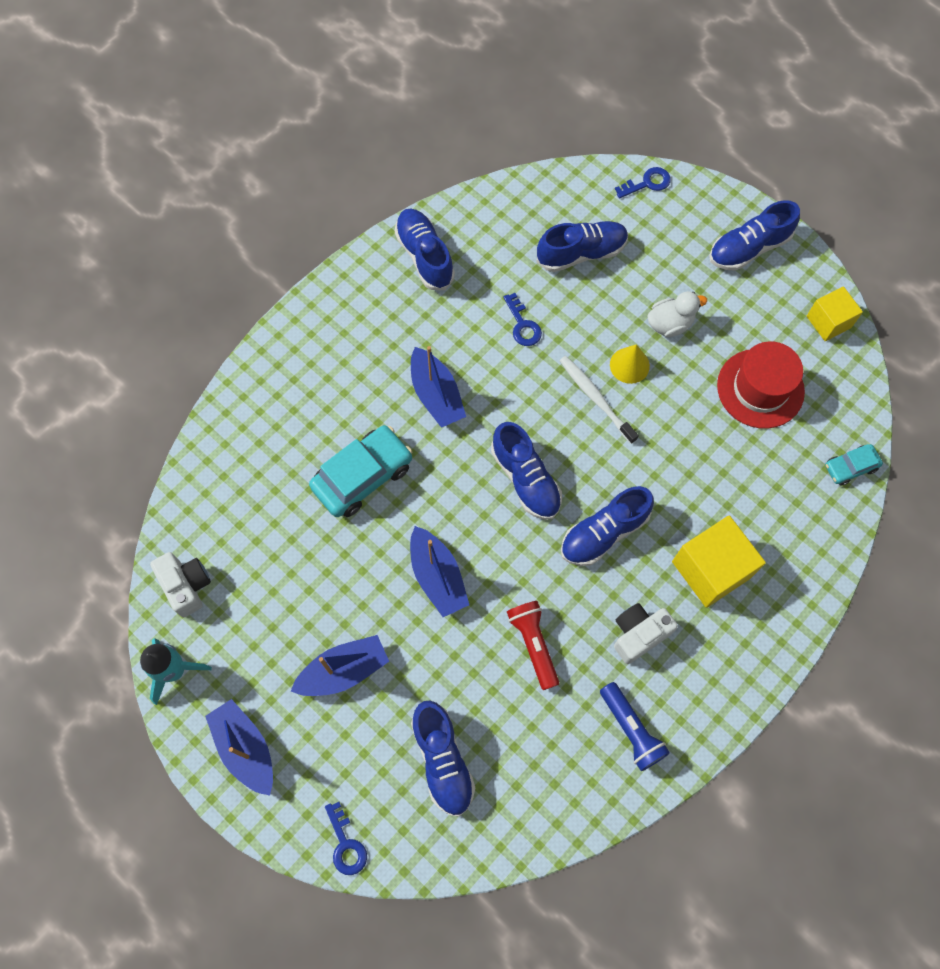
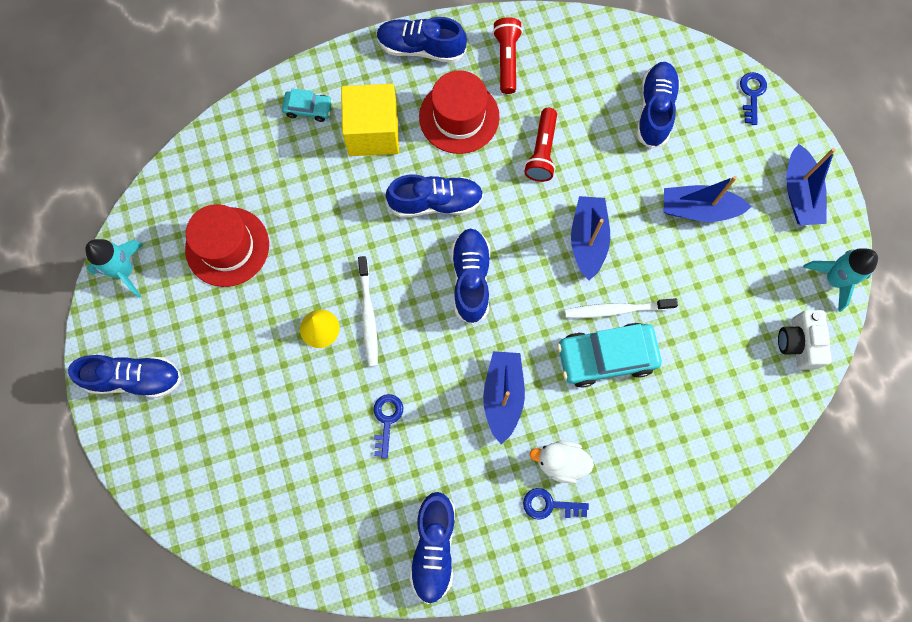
camera: 150 degrees left, 5 degrees up
blue shoe [537,221,628,272] -> blue shoe moved to [376,17,467,63]
blue flashlight [600,682,670,771] -> red flashlight [493,17,523,94]
white camera [614,603,678,664] -> red hat [419,70,500,154]
blue key [615,167,671,198] -> blue key moved to [523,488,589,520]
white duck [647,291,707,337] -> white duck moved to [529,441,594,484]
yellow cube [807,286,863,341] -> turquoise rocket [85,239,144,298]
turquoise car [825,444,883,486] -> turquoise car moved to [282,89,333,122]
none -> white toothbrush [565,298,678,318]

